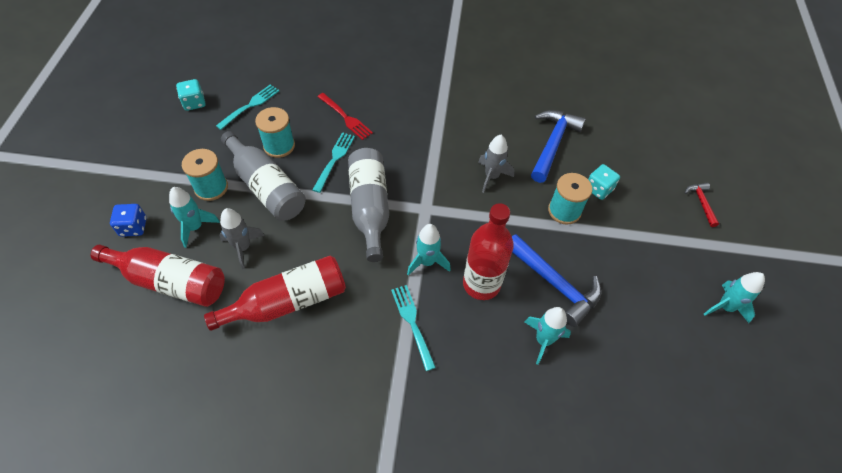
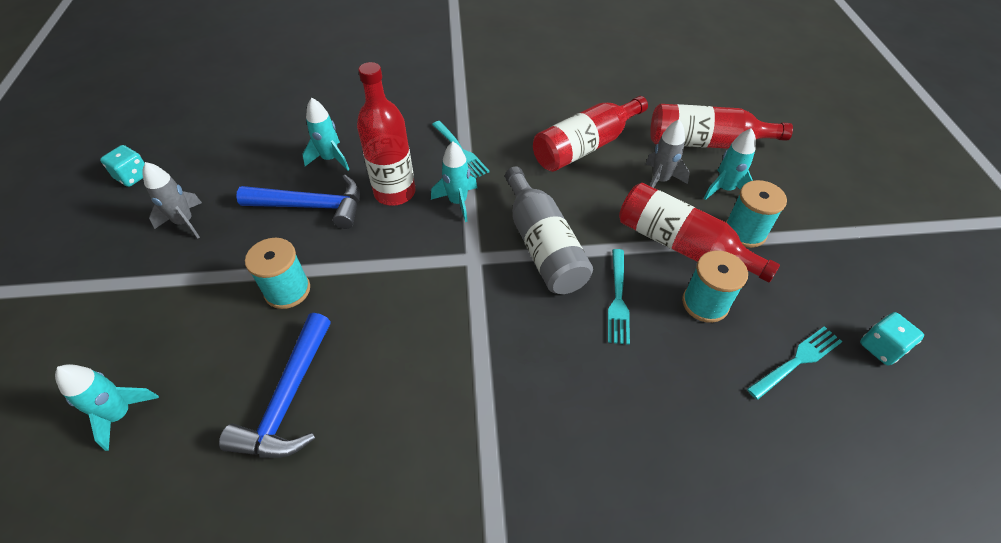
camera: 170 degrees right, 5 degrees down
blue dice [110,204,147,237] -> none
turquoise fork [216,84,279,130] -> turquoise fork turned 150 degrees counterclockwise [747,326,842,400]
grey bottle [221,131,306,221] -> red bottle [619,183,780,282]
red fork [317,93,373,140] -> none
grey rocket [478,135,514,193] -> grey rocket moved to [142,162,202,238]
blue hammer [512,234,601,327] -> blue hammer turned 150 degrees clockwise [236,175,360,229]
turquoise dice [588,164,620,200] -> turquoise dice moved to [100,145,145,187]
red hammer [685,183,719,227] -> none
turquoise rocket [704,272,765,323] -> turquoise rocket moved to [55,364,159,451]

